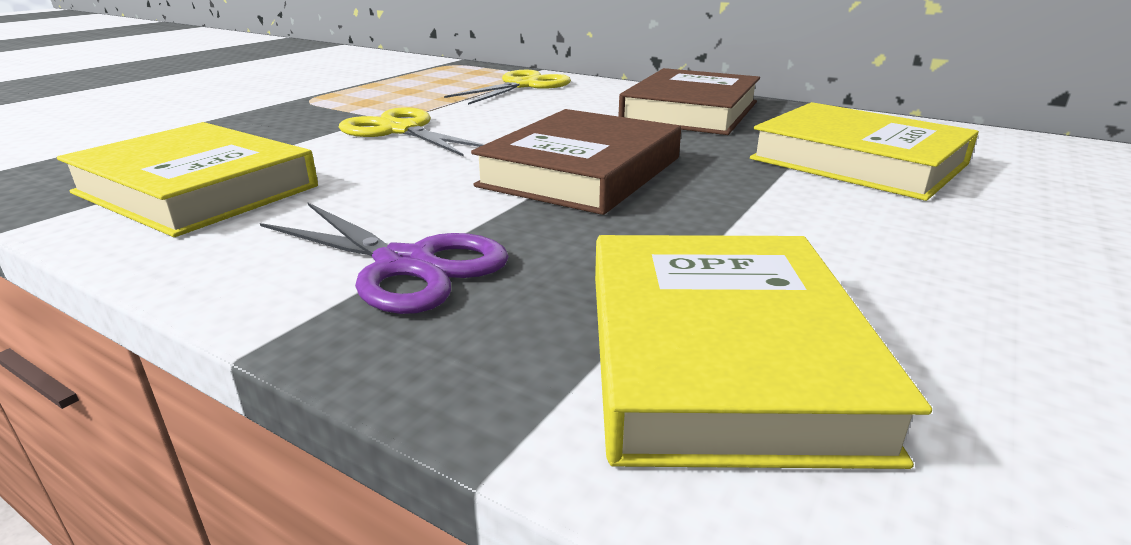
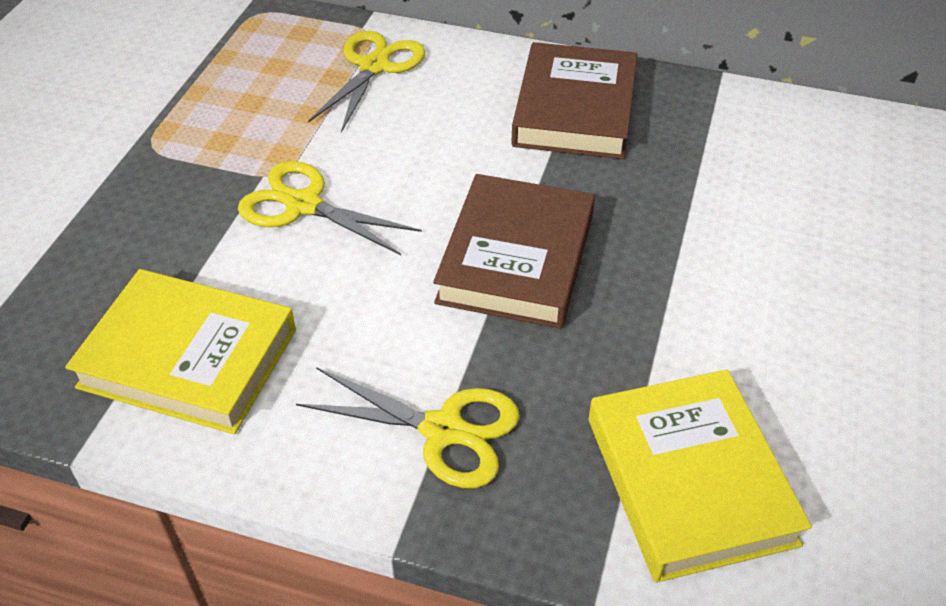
camera: 15 degrees left, 20 degrees up
purple scissors [260,203,509,314] -> yellow scissors [296,367,520,488]
yellow book [750,102,979,201] -> none

